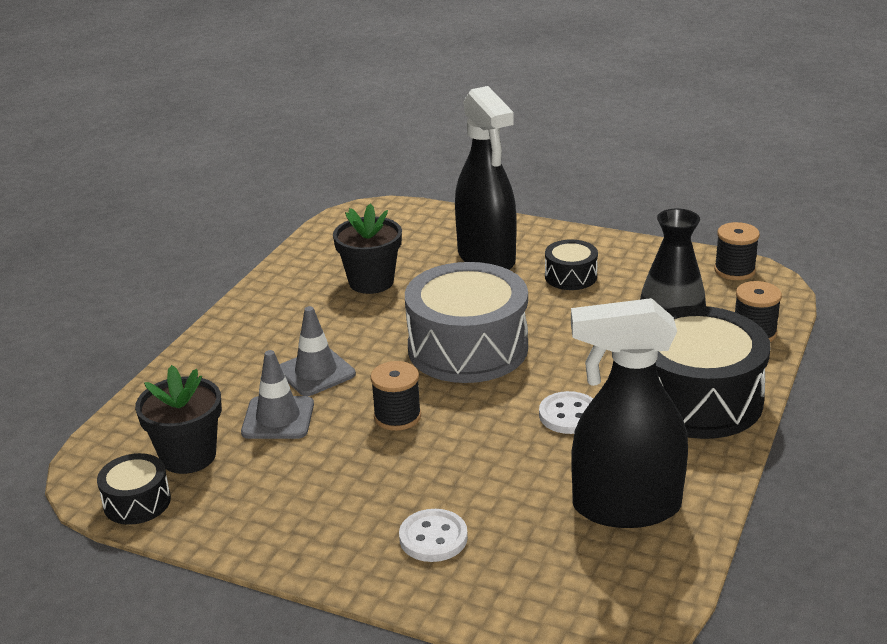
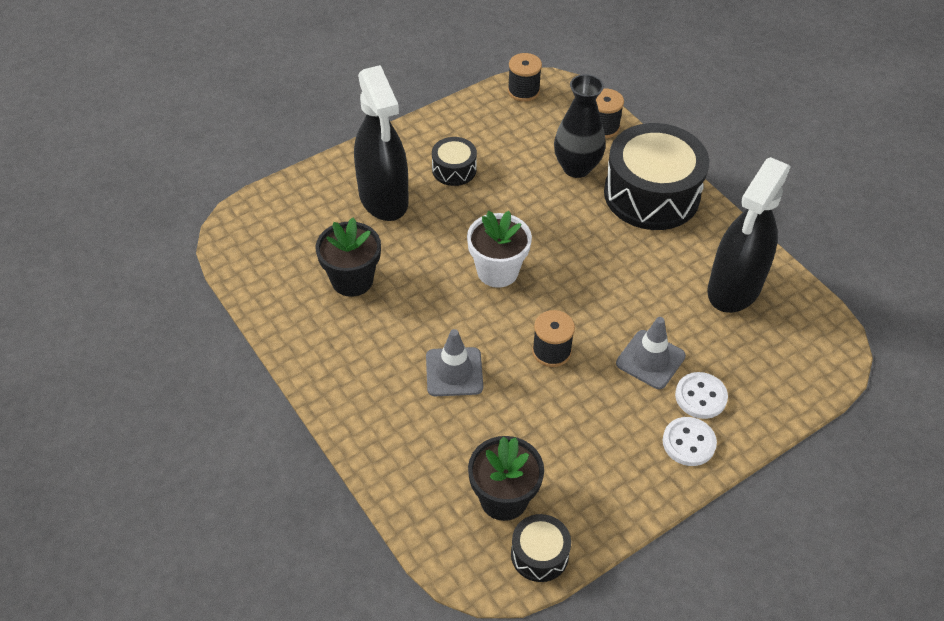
camera: 60 degrees left, 20 degrees up
grey traffic cone [241,350,314,439] -> grey traffic cone moved to [616,317,686,389]
grey drum [405,262,528,383] -> white flower pot [467,211,532,288]
black spray bottle [455,86,517,270] -> black spray bottle turned 60 degrees clockwise [354,65,409,221]
white button [539,391,593,434] -> white button moved to [663,417,717,466]

